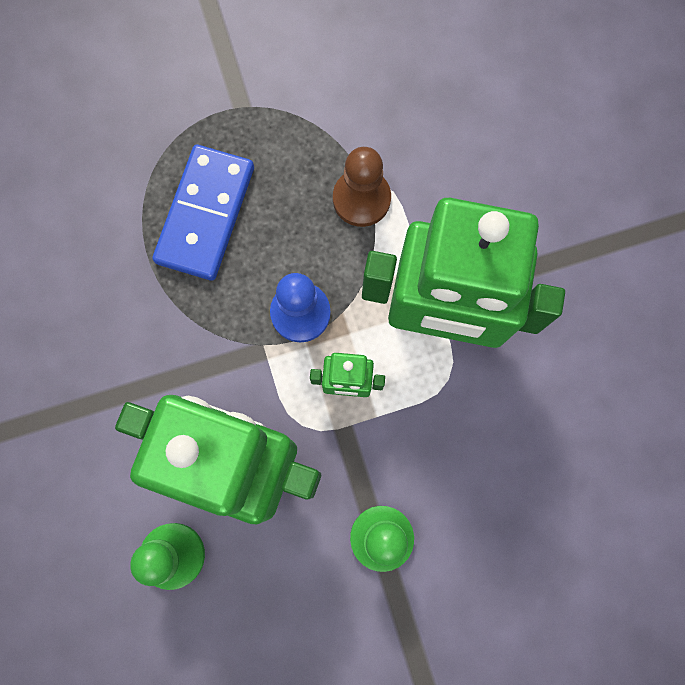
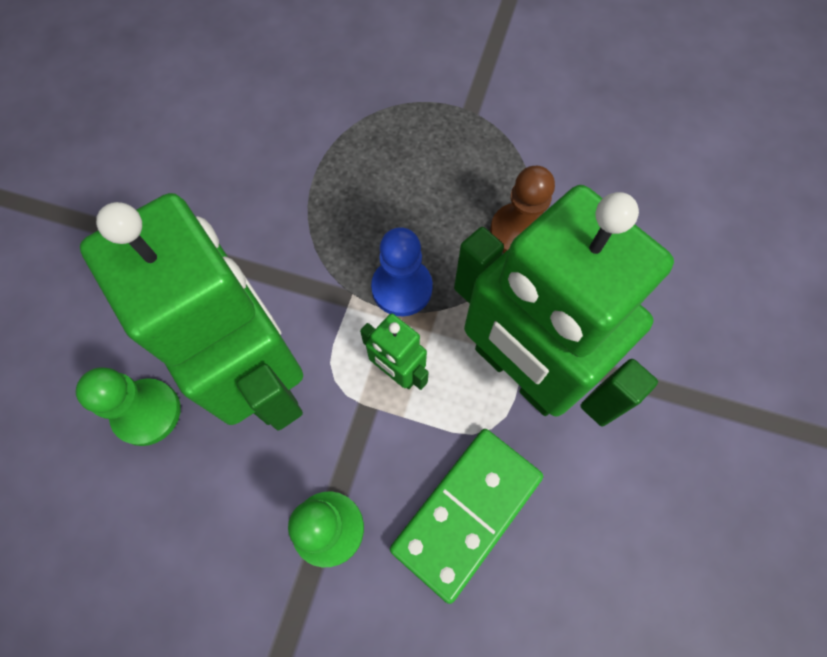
camera: 35 degrees right, 10 degrees down
blue domino [152,145,254,280] -> none
none -> green domino [390,429,543,604]

